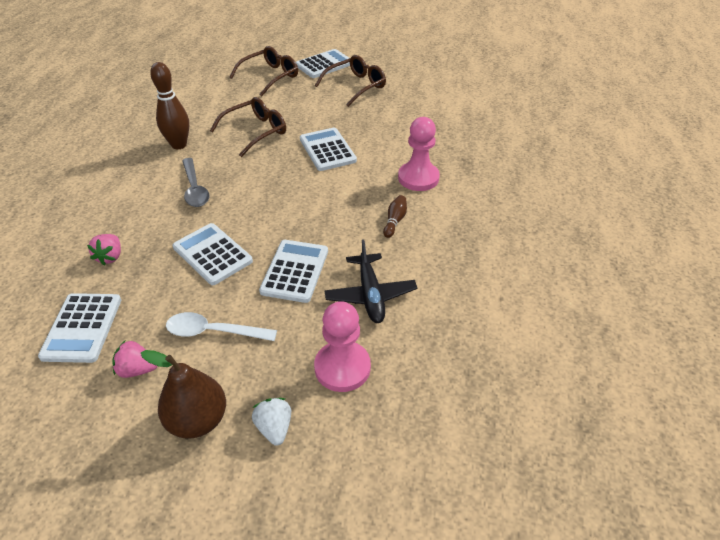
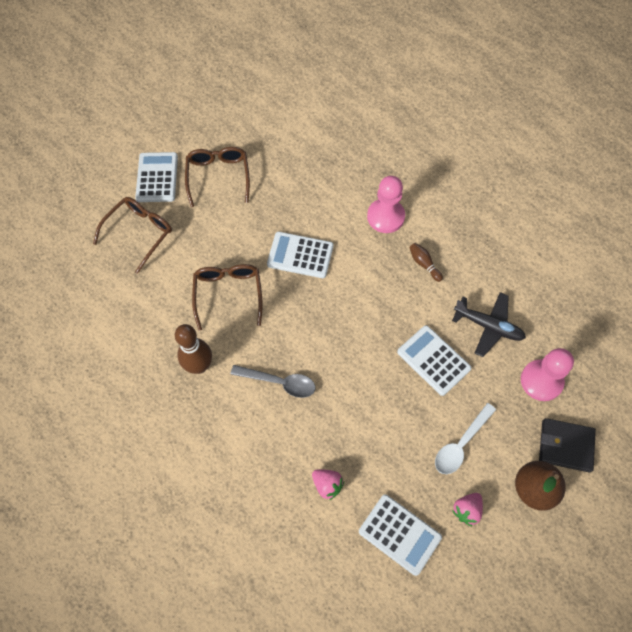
camera: 55 degrees left, 20 degrees up
white calculator [172,223,253,285] -> none
brown glasses [229,46,298,96] -> brown glasses turned 45 degrees clockwise [93,197,172,274]
white strawberry [252,398,291,446] -> black wallet [539,418,596,473]

